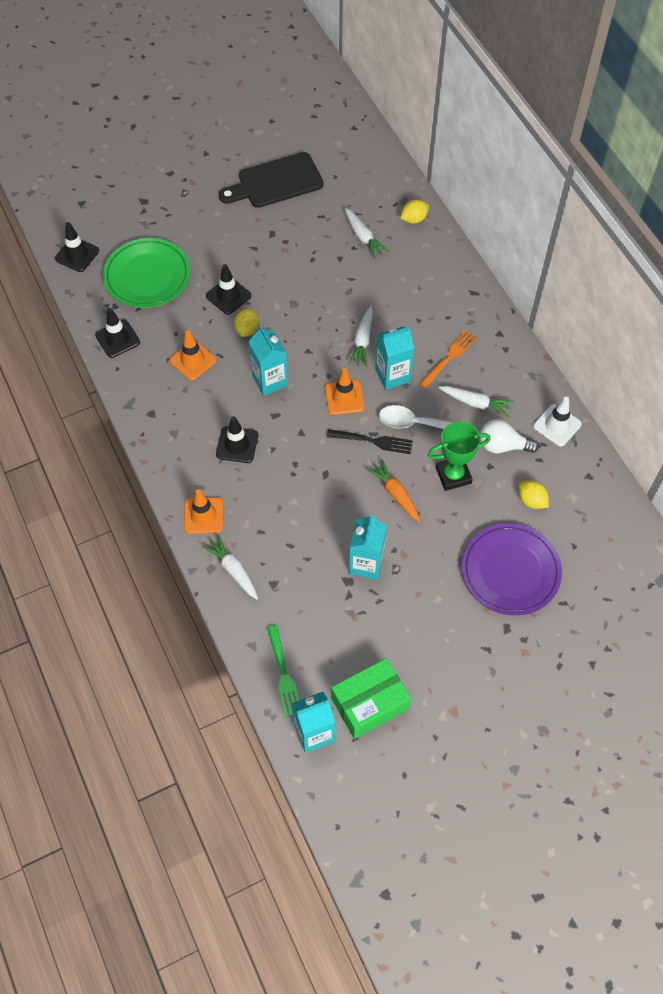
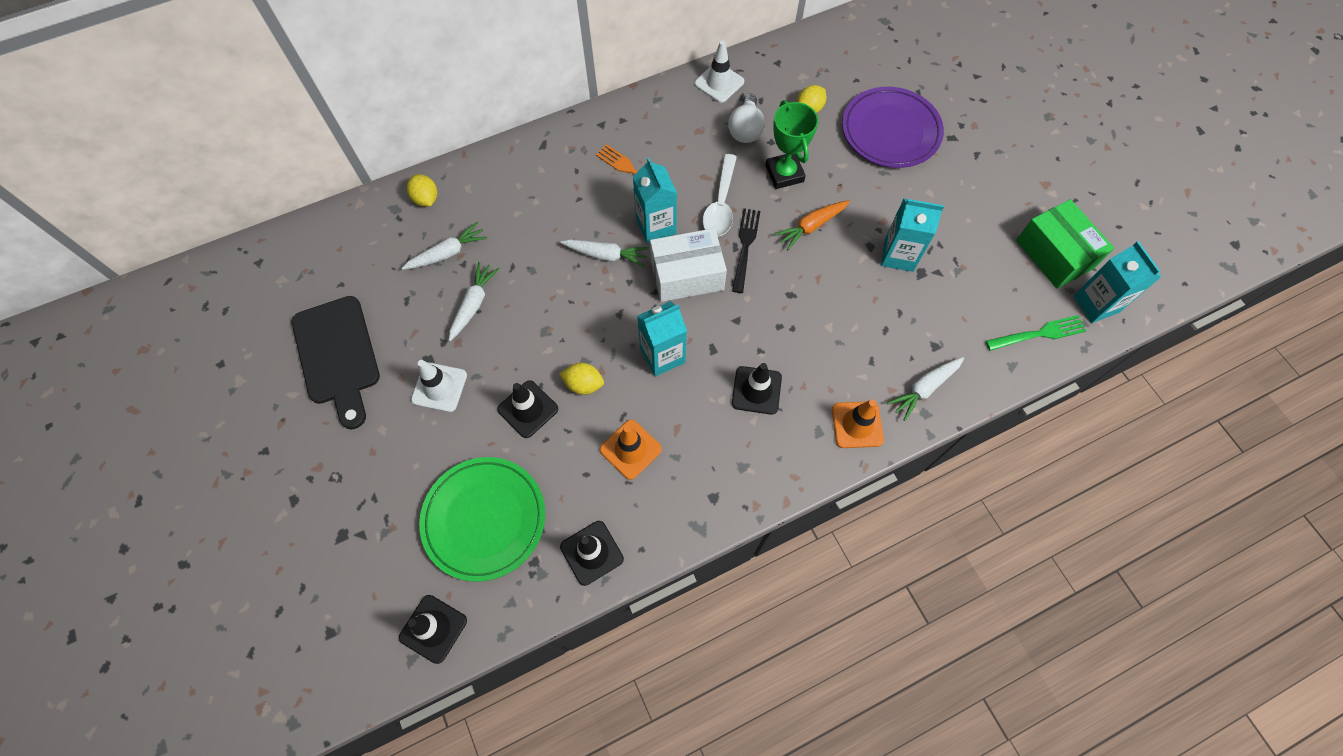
camera: 90 degrees left, 5 degrees up
orange traffic cone [324,368,365,415] -> white box [650,228,727,302]
white carrot [439,386,514,417] -> white carrot moved to [449,262,500,341]
none -> white traffic cone [411,360,467,412]

